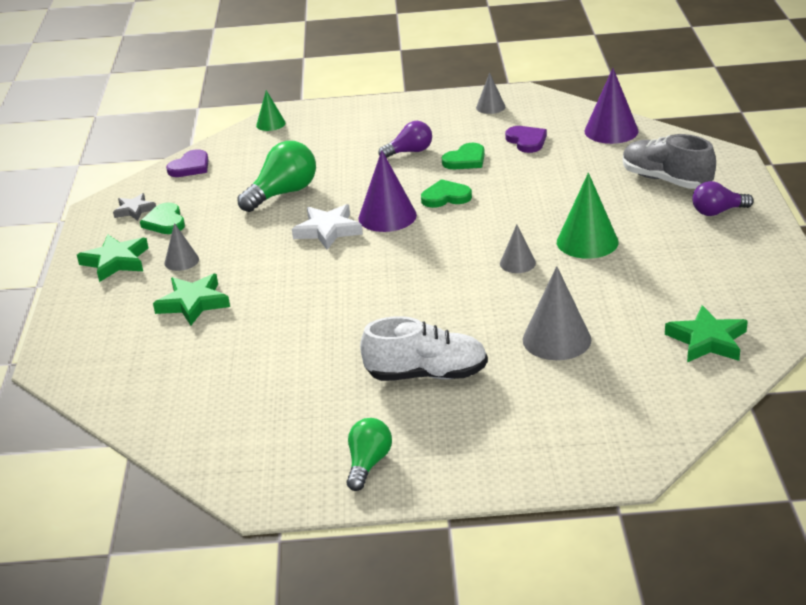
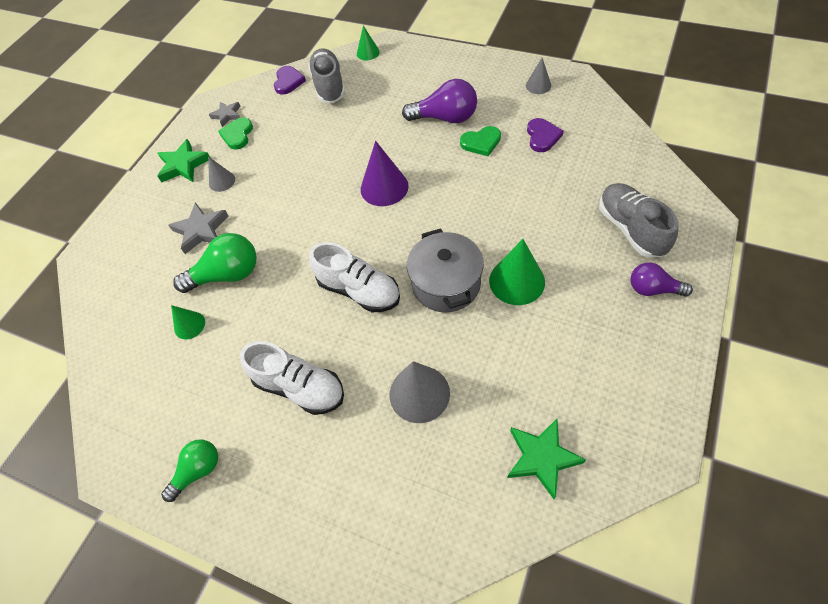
camera: 30 degrees right, 25 degrees up
green star [153,274,230,326] -> grey star [168,202,229,254]
purple heart [166,149,209,177] -> purple heart turned 60 degrees counterclockwise [274,66,306,95]
green light bulb [237,141,316,212] -> green light bulb moved to [173,233,257,293]
white star [292,204,363,250] -> none
purple light bulb [378,121,432,158] -> purple light bulb [402,79,477,123], size x1.57
green heart [421,179,472,208] -> none
grey cone [500,224,536,273] -> grey pot [407,228,484,312]
purple cone [584,68,639,144] -> none
none -> green cone [171,305,205,339]
none -> grey shoe [308,48,345,103]
none -> white shoe [309,242,400,312]

